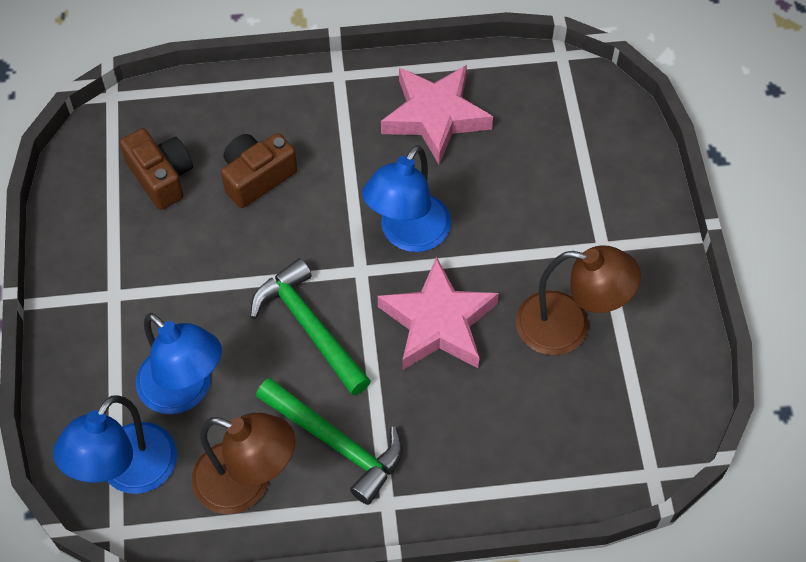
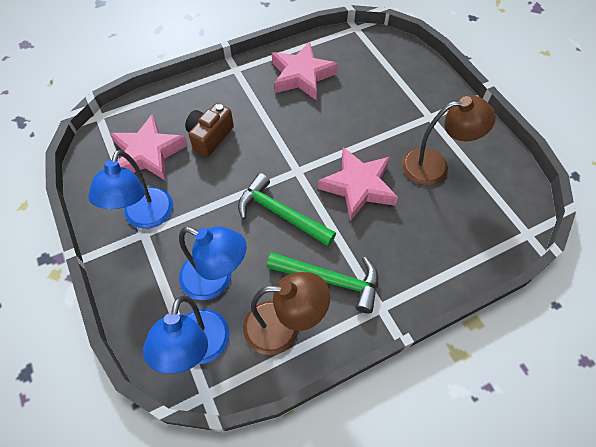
camera: 20 degrees left, 0 degrees up
brown camera [120,128,193,210] -> pink star [110,114,188,181]
blue lamp [362,145,451,252] -> blue lamp moved to [88,150,173,229]

